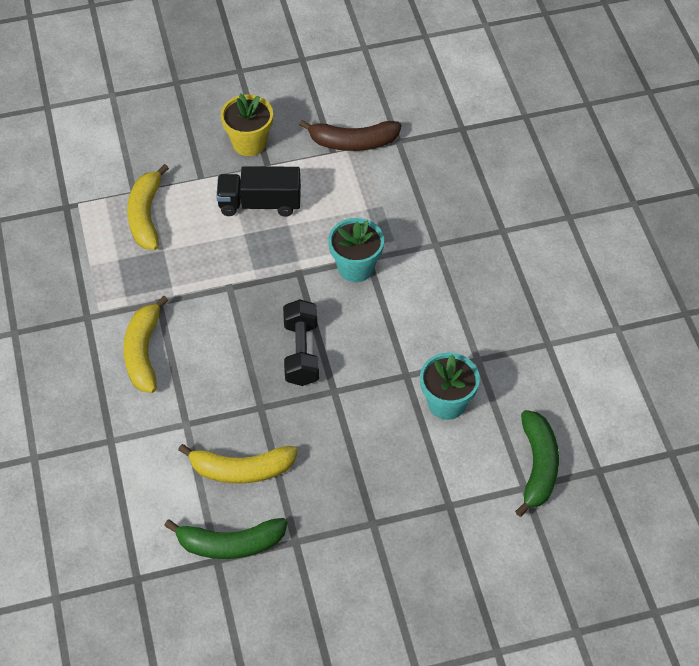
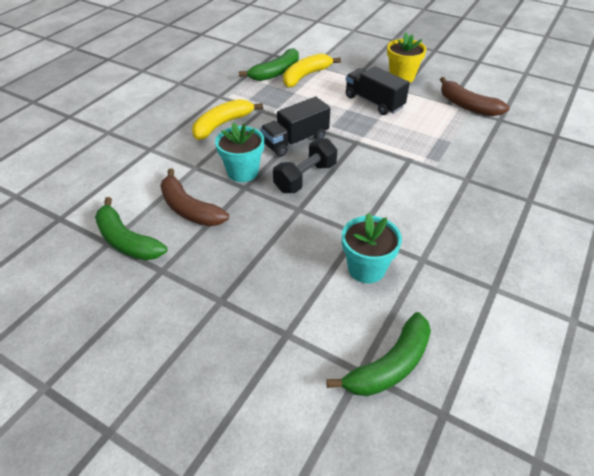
camera: 45 degrees right, 10 degrees down
yellow banana [178,444,298,483] -> brown banana [160,168,229,226]
turquoise flower pot [328,218,384,282] -> turquoise flower pot moved to [215,122,264,182]
none -> green banana [239,48,299,81]
none -> black truck [260,97,330,157]

